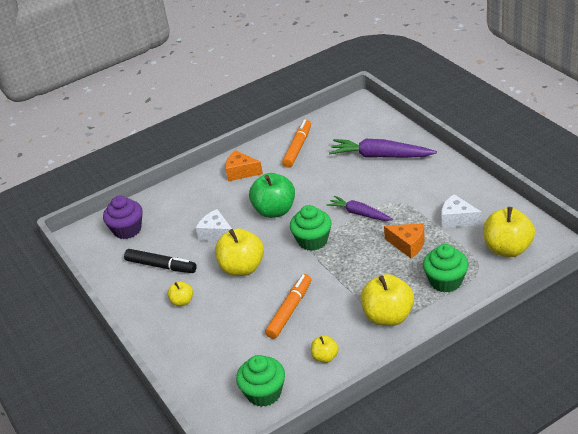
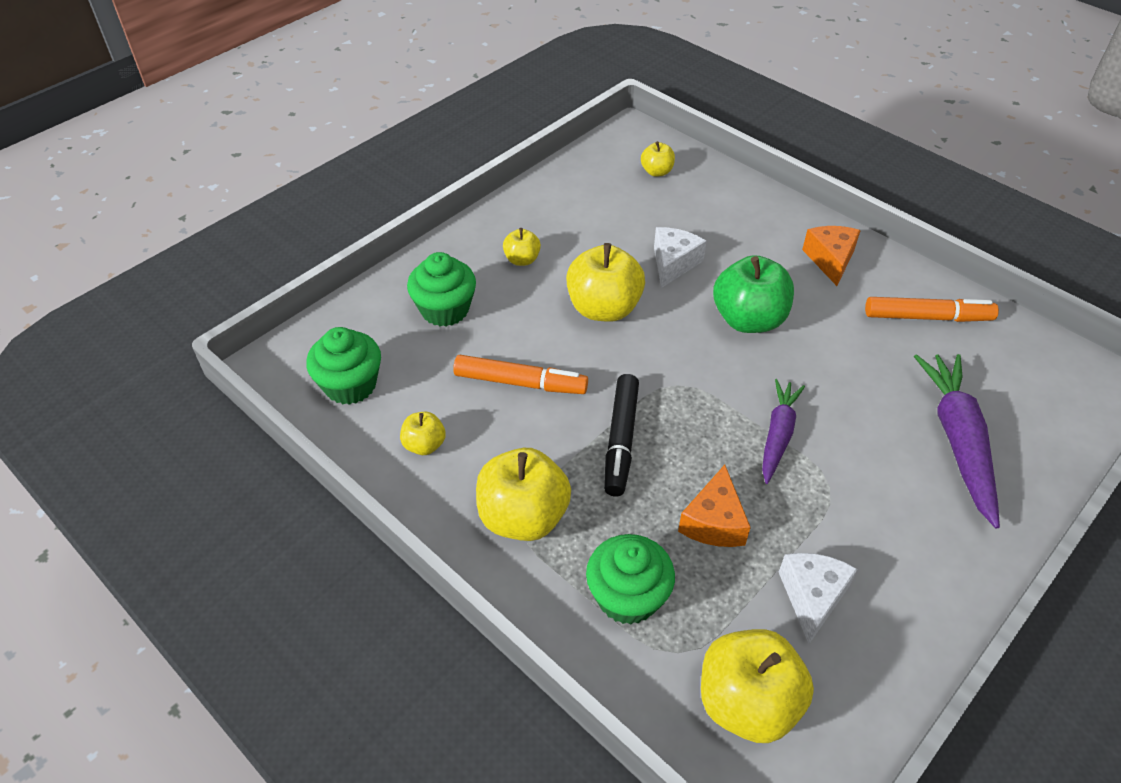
camera: 70 degrees right, 10 degrees up
purple cupcake [103,196,142,239] -> yellow apple [641,141,675,177]
black marker [124,249,197,273] -> black marker moved to [604,374,639,496]
green cupcake [290,205,331,251] -> green cupcake moved to [407,252,476,326]

